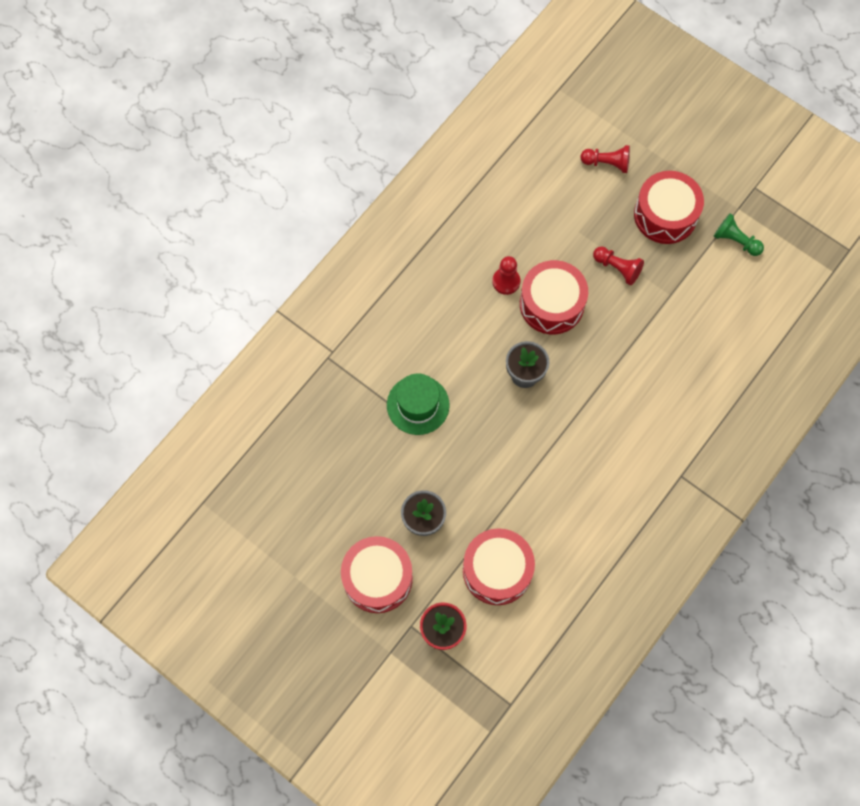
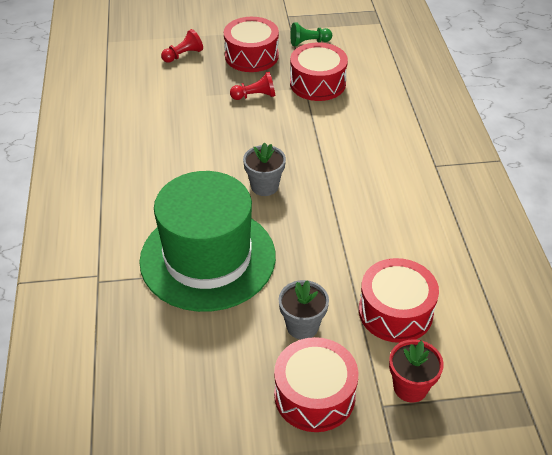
camera: 45 degrees left, 25 degrees down
green hat [387,374,449,435] -> green hat [139,171,276,312], size x2.06
red pawn [492,256,520,295] -> none
red drum [520,260,588,334] -> red drum moved to [290,43,348,101]

